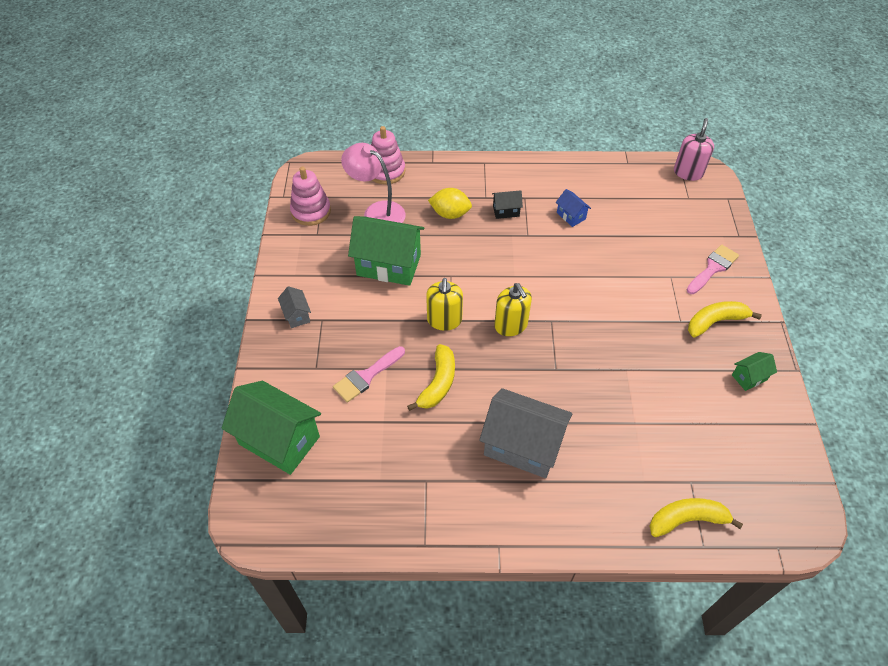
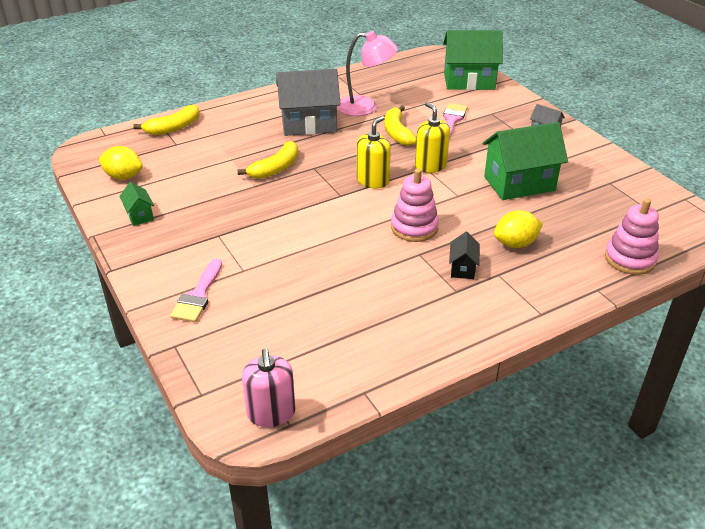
camera: 150 degrees right, 15 degrees down
pink stacking toy [290,167,331,226] -> pink stacking toy moved to [391,168,439,242]
pink lamp [341,143,405,223] -> pink lamp moved to [337,31,398,116]
black house [492,190,523,219] -> black house turned 45 degrees counterclockwise [449,232,480,279]
yellow soap dispenser [494,283,532,336] -> yellow soap dispenser turned 90 degrees clockwise [357,116,391,189]
blue house [556,189,591,227] -> none
yellow banana [688,301,762,338] -> yellow banana moved to [237,141,298,179]
green house [732,352,777,391] -> green house turned 60 degrees counterclockwise [119,182,154,226]
none -> yellow lemon [98,146,143,180]

